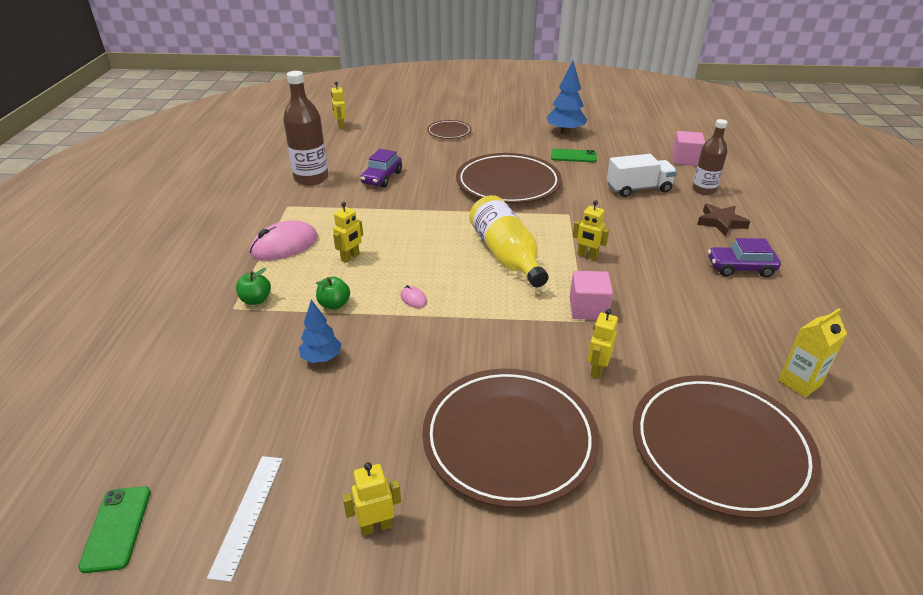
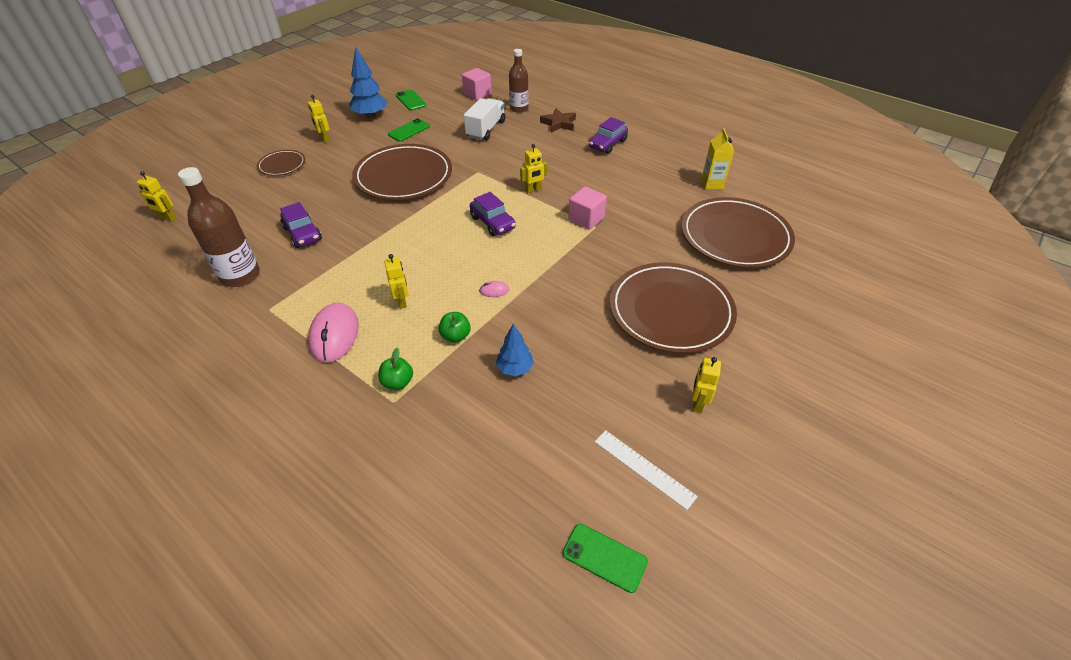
camera: 55 degrees left, 10 degrees up
yellow bottle [469,195,548,287] -> purple car [470,192,516,236]
yellow robot [588,309,618,379] -> yellow robot moved to [308,95,330,143]
none -> green phone [396,90,427,111]

